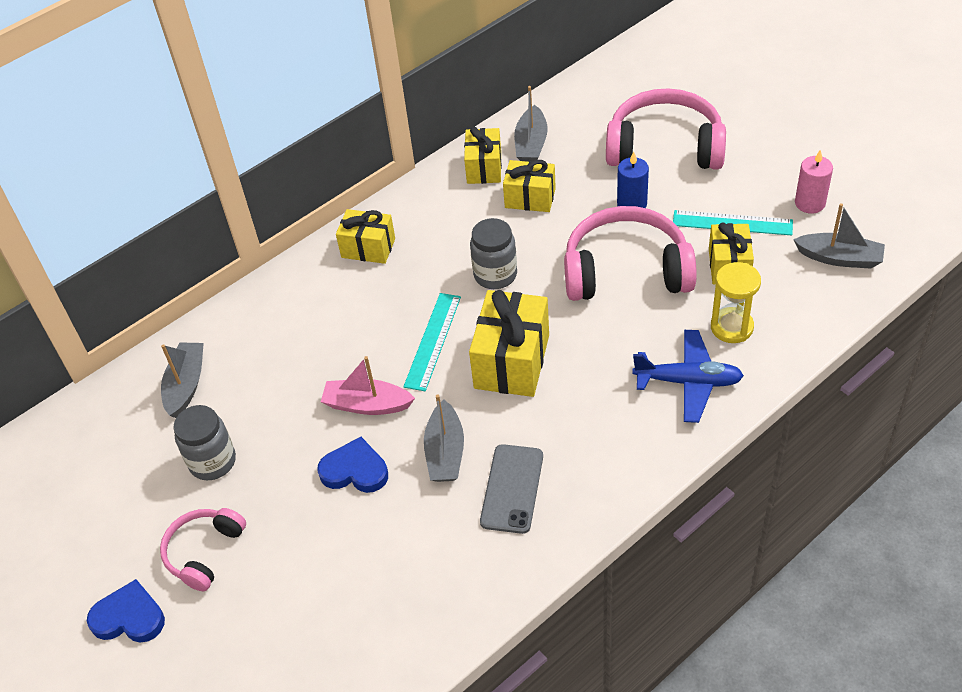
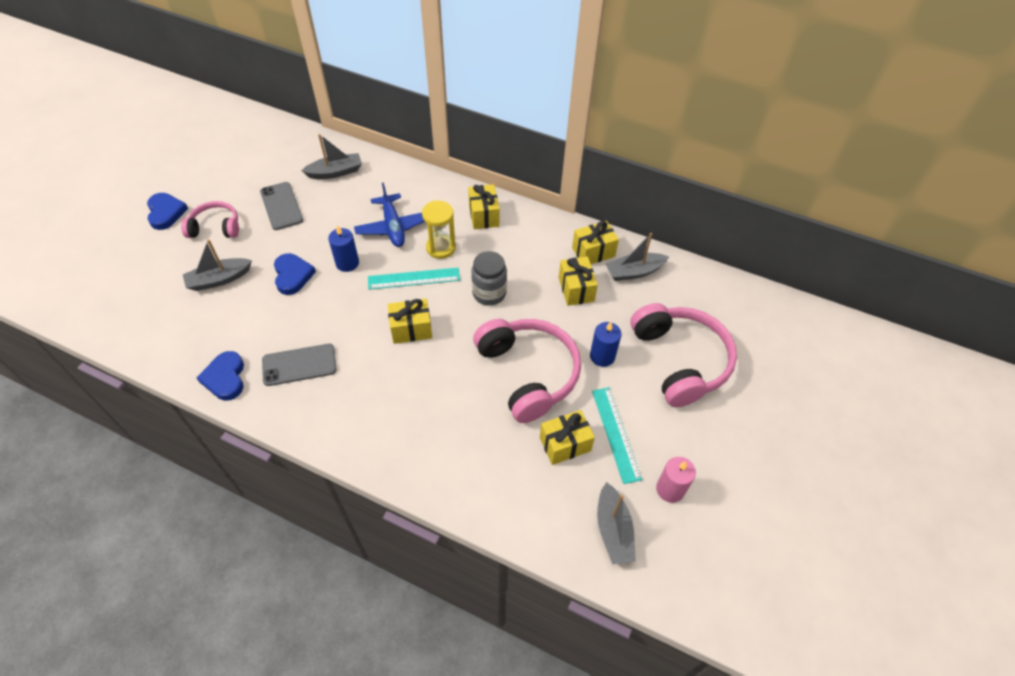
camera: 60 degrees right, 5 degrees up
grey jar [173,405,236,480] -> grey phone [260,182,303,230]
pink boat [321,356,415,415] -> blue candle [328,225,359,272]
grey boat [424,394,464,482] -> grey boat moved to [183,239,252,291]
yellow gift [469,290,549,397] -> yellow gift [388,299,432,344], size x0.64
blue plane [632,330,744,423] -> blue plane moved to [354,182,425,247]
yellow hourglass [711,262,761,343] -> yellow hourglass moved to [422,200,456,259]
none -> blue heart [196,351,244,401]

